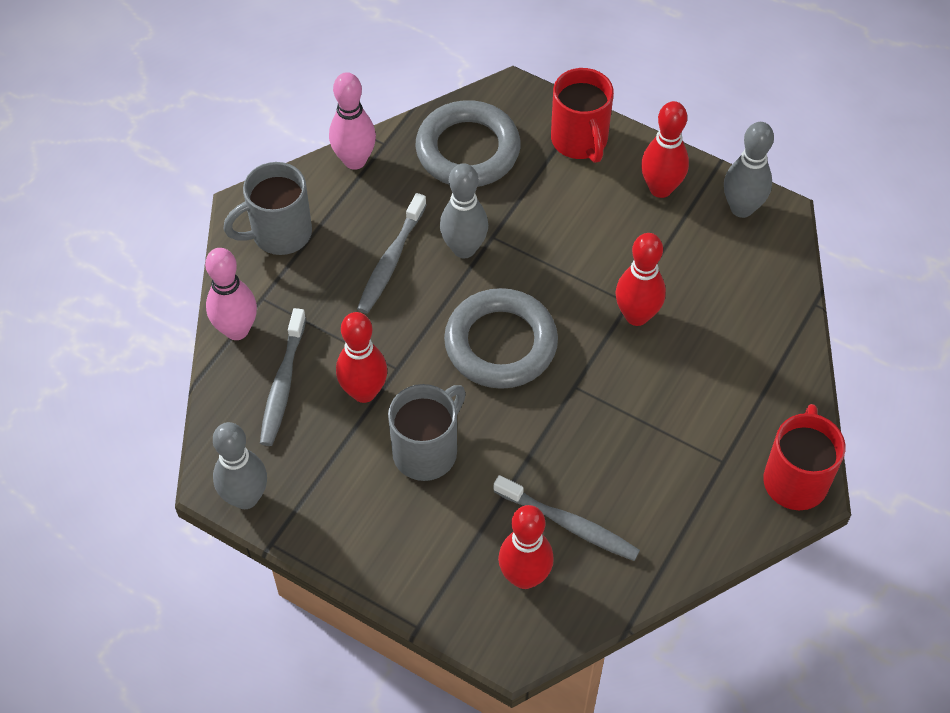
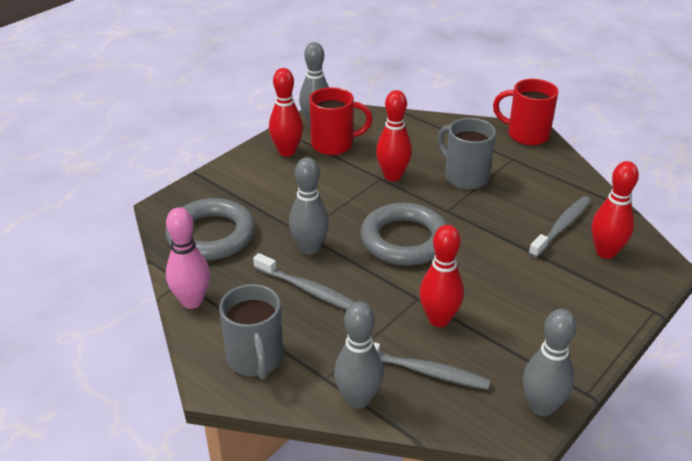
camera: 80 degrees left, 20 degrees down
pink bowling pin [205,248,257,340] -> grey bowling pin [334,301,384,409]
grey mug [388,384,466,481] -> grey mug moved to [437,118,496,190]
red mug [551,68,614,163] -> red mug moved to [309,87,373,155]

